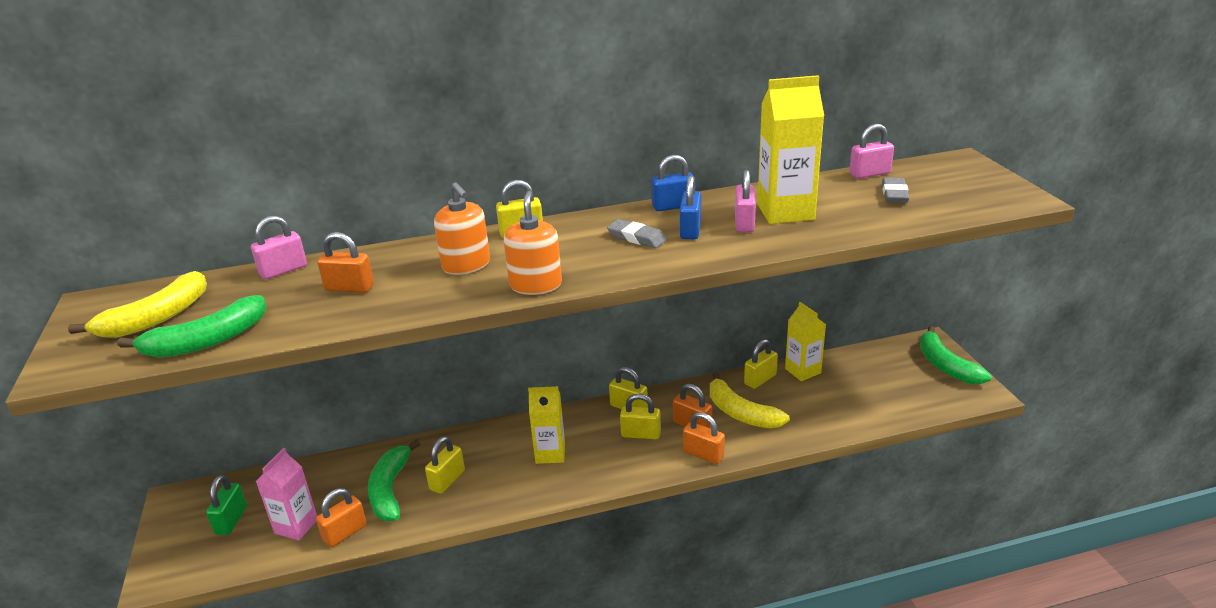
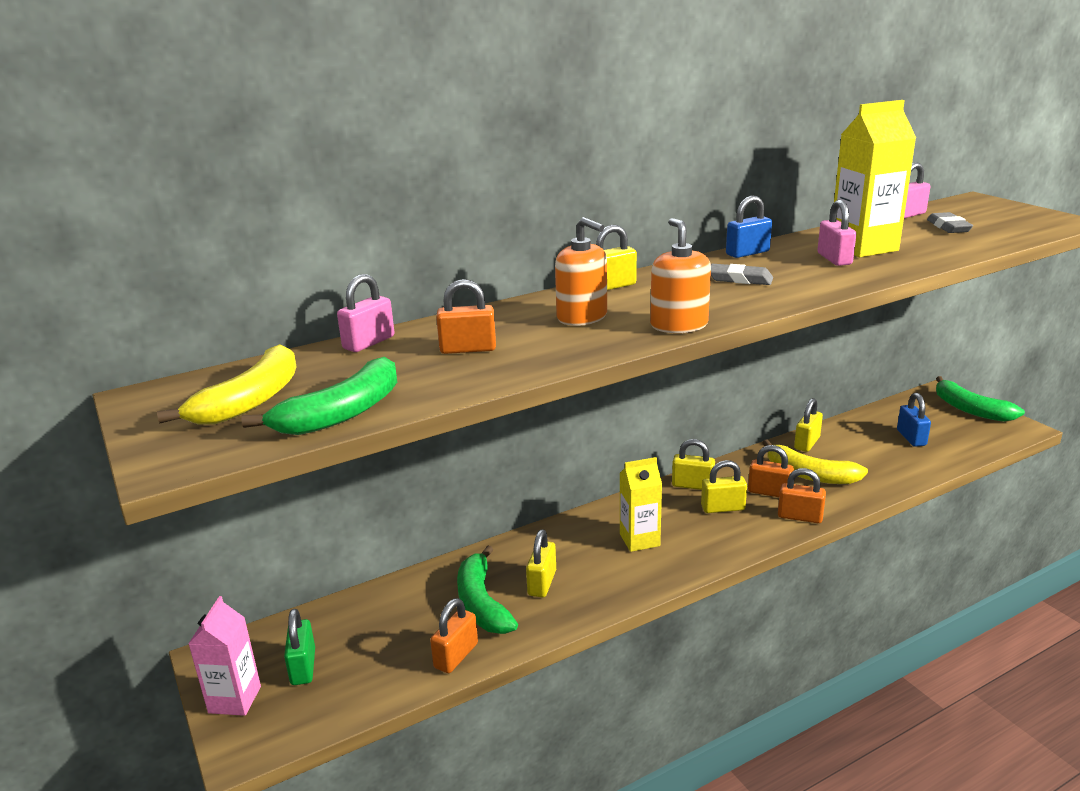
camera: 15 degrees left, 5 degrees down
pink carton [255,448,317,541] -> pink carton moved to [188,596,261,716]
blue padlock [680,175,701,239] -> blue padlock moved to [897,393,931,447]
yellow carton [785,302,826,381] -> none

